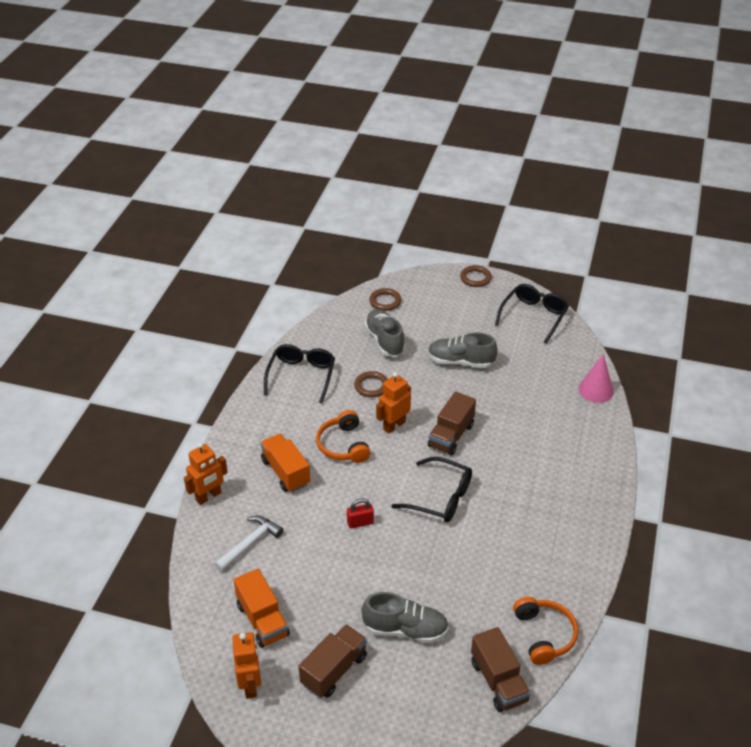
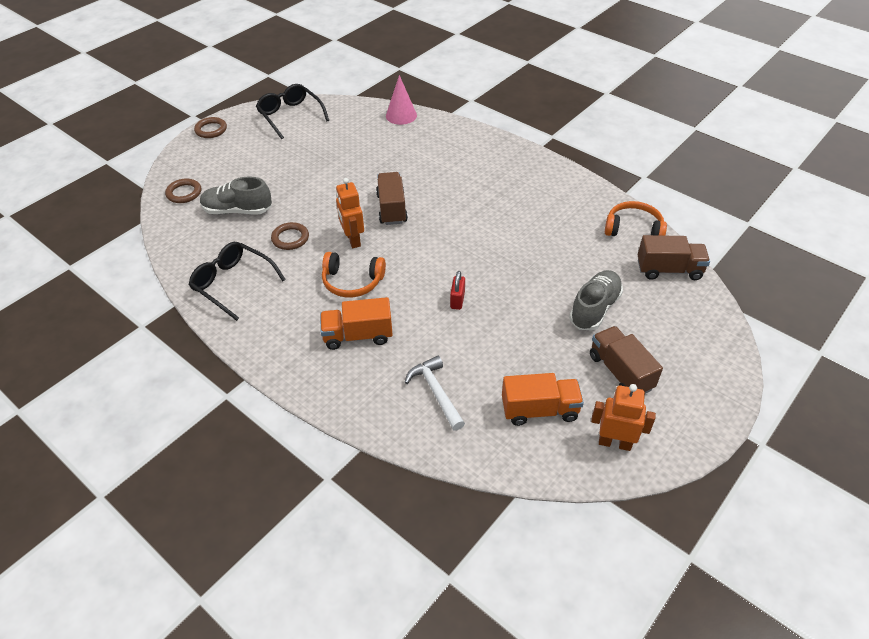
camera: 65 degrees left, 5 degrees up
orange robot [184,442,228,505] -> none
black glasses [391,457,472,523] -> none
grey shoe [428,332,498,368] -> none
brown truck [428,391,476,455] -> brown truck turned 150 degrees counterclockwise [376,172,408,225]

